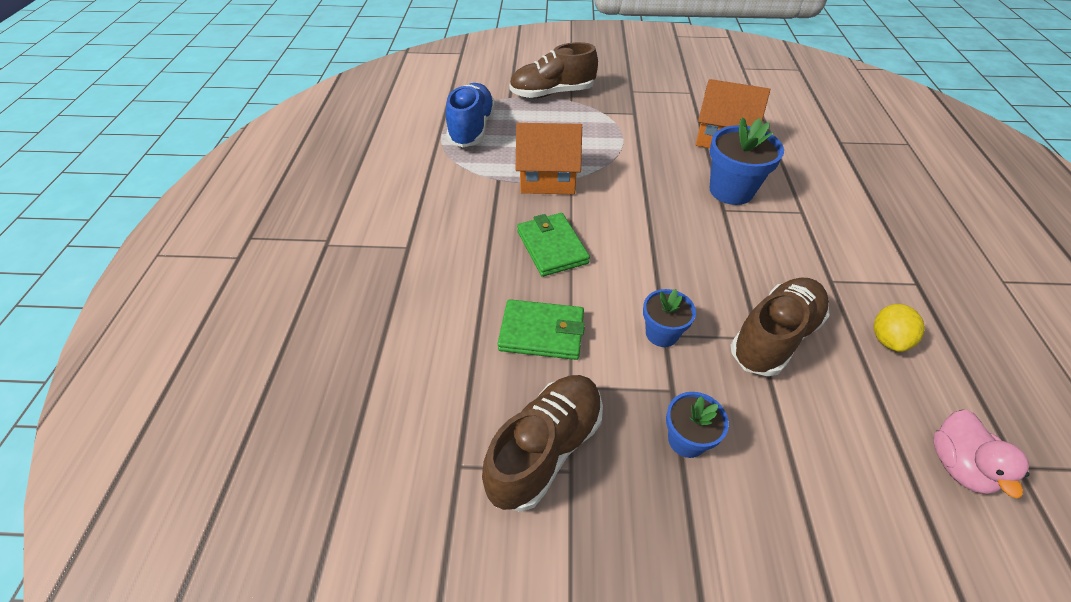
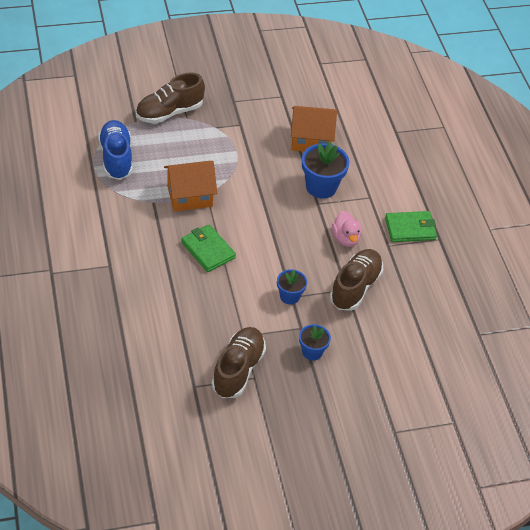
camera: 20 degrees left, 0 degrees up
green wallet [498,299,585,360] -> green wallet moved to [385,211,437,242]
yellow lemon [873,304,925,352] -> none
pink duck [933,409,1030,498] -> pink duck moved to [332,211,362,247]

